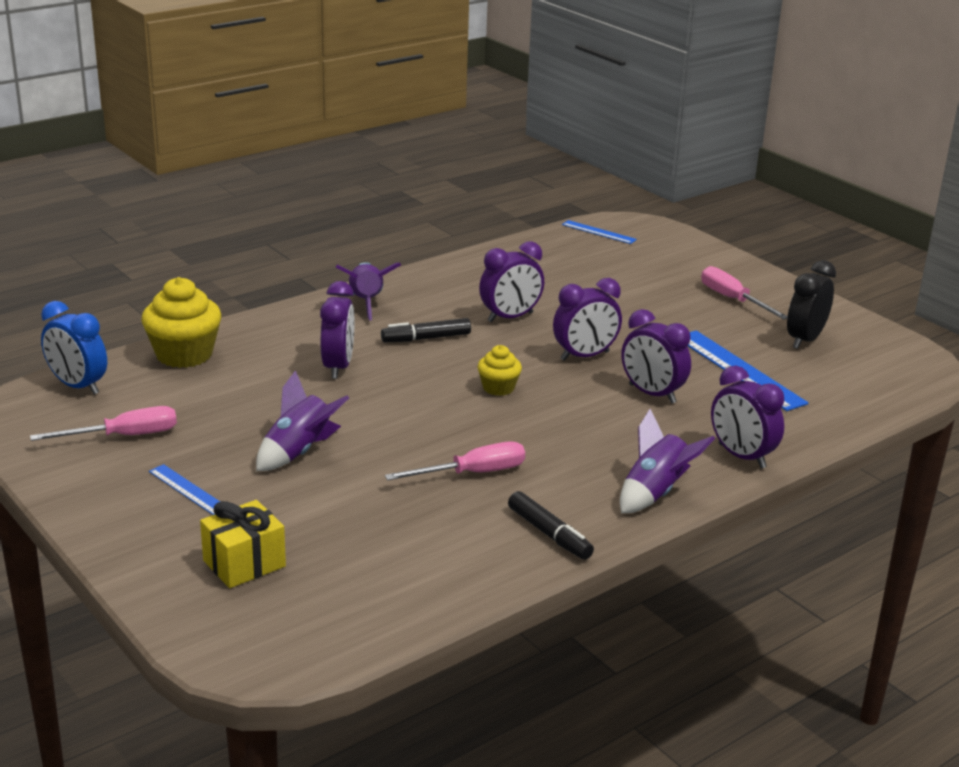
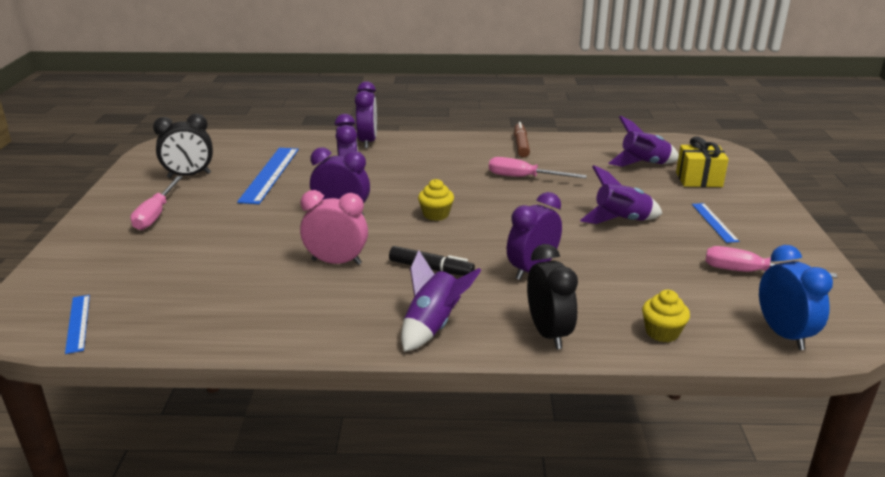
camera: 140 degrees left, 0 degrees up
yellow cupcake [142,277,221,368] -> yellow cupcake [642,290,690,342], size x0.55
purple clock [479,241,544,322] -> pink clock [300,190,368,265]
black marker [508,491,594,560] -> brown marker [514,122,530,158]
purple rocket [620,409,715,513] -> purple rocket moved to [608,116,679,167]
none -> black clock [527,244,578,349]

